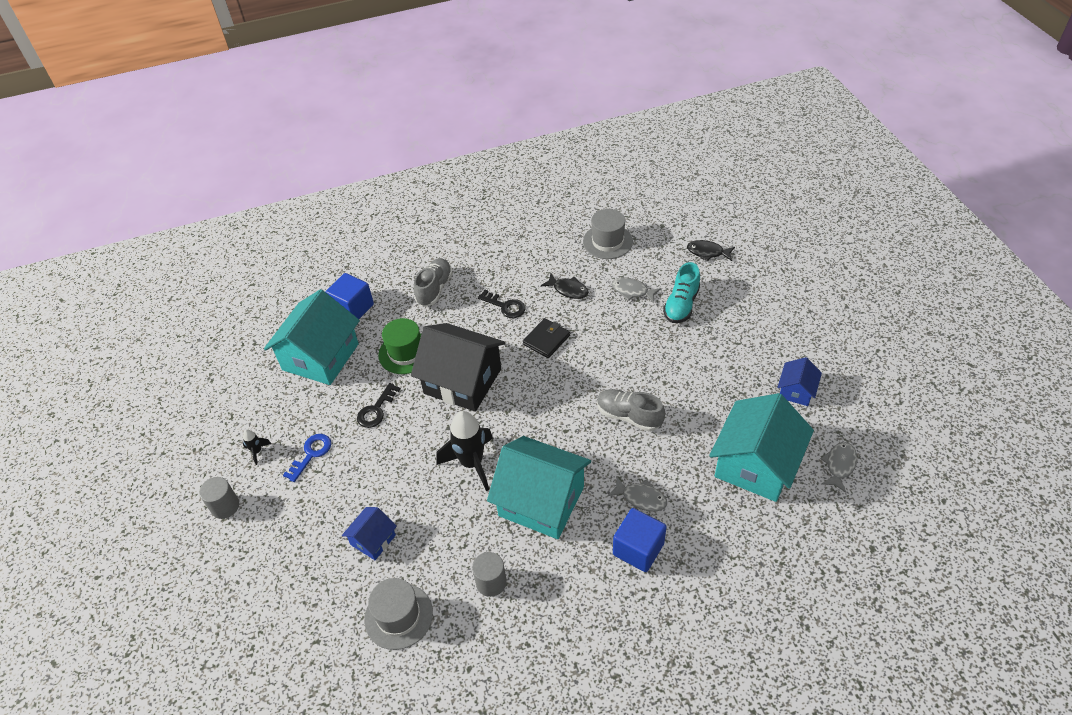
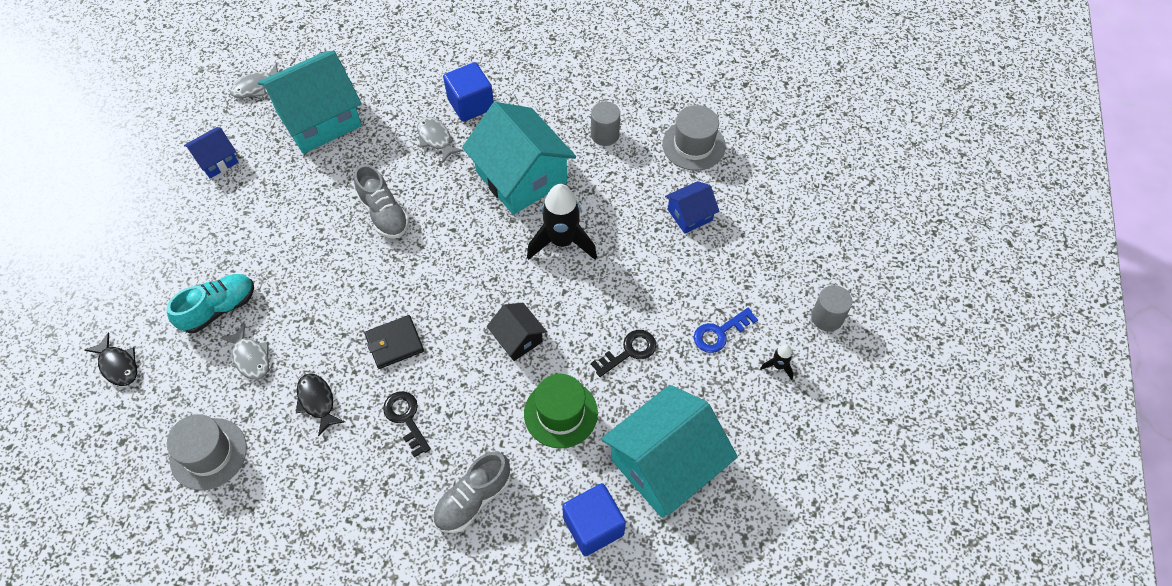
camera: 155 degrees left, 10 degrees up
black house [411,323,505,412] -> black house [487,303,547,361], size x0.49

